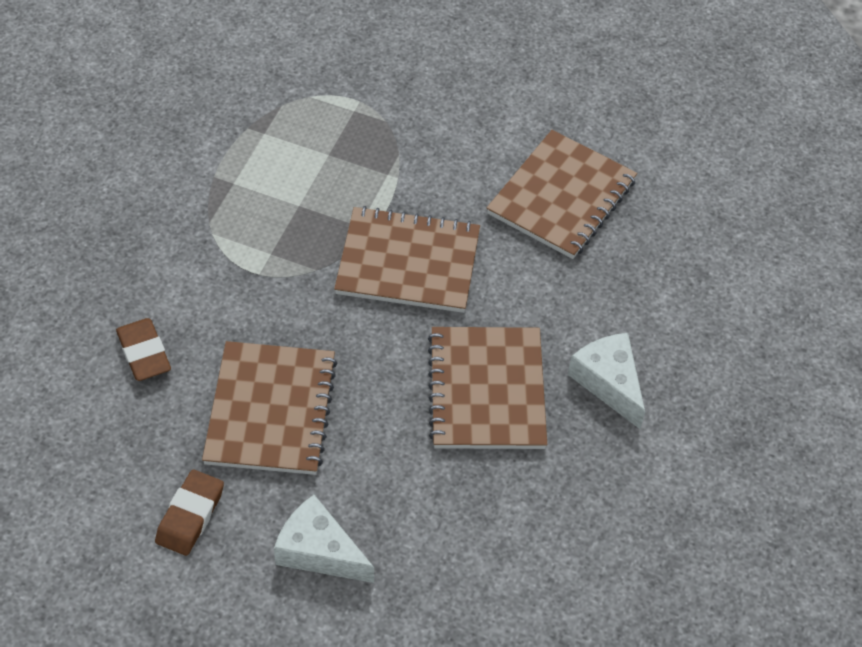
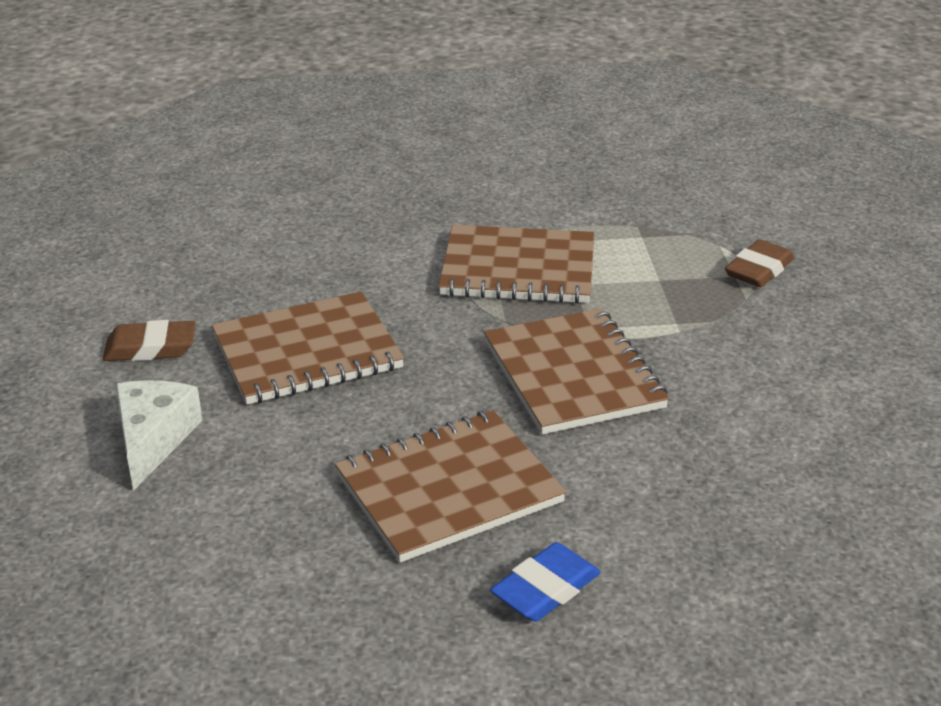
camera: 65 degrees right, 20 degrees down
brown eraser [116,318,171,381] -> brown eraser moved to [725,239,794,287]
brown notebook [486,130,637,259] -> brown notebook moved to [438,225,594,304]
white cheese [568,333,645,429] -> blue eraser [490,542,601,621]

